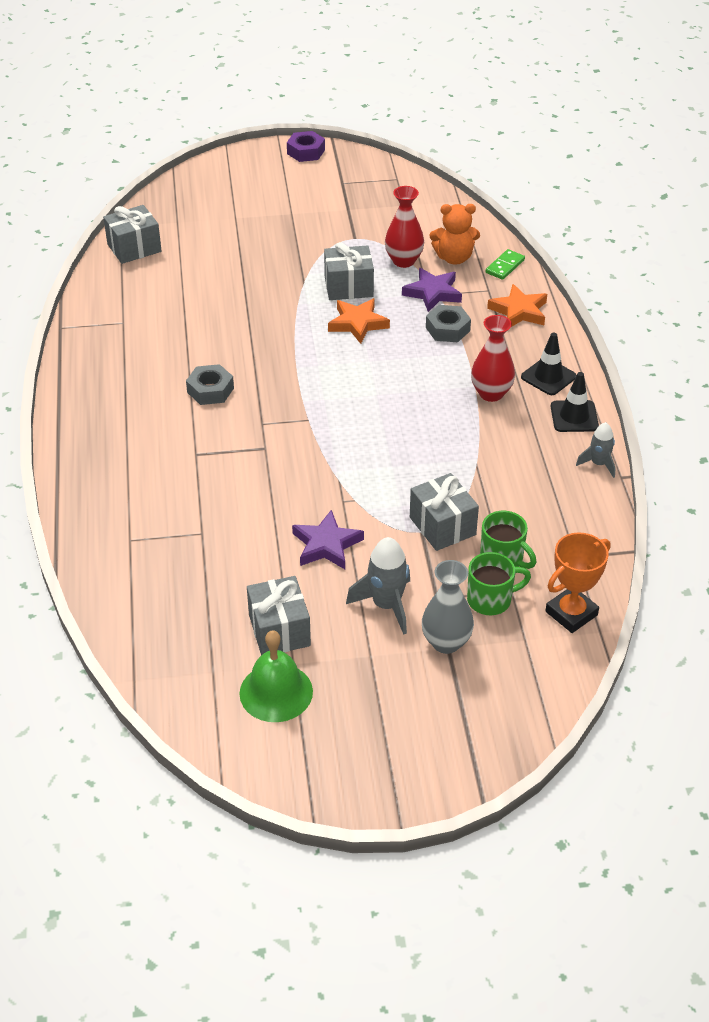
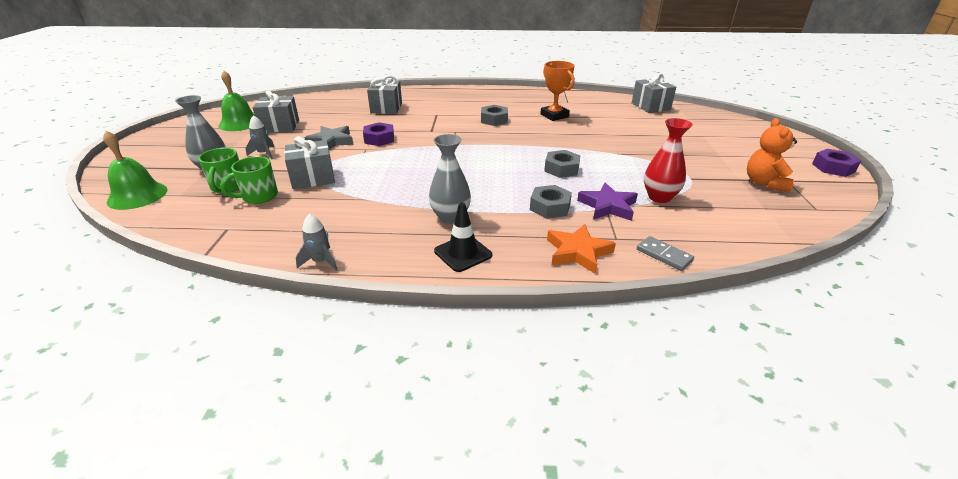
camera: 100 degrees right, 10 degrees down
purple star [292,510,364,569] -> grey star [305,126,354,150]
grey gift [324,242,374,300] -> grey gift moved to [367,75,402,114]
orange star [328,298,390,344] -> grey nut [544,150,581,178]
grey rocket [346,537,410,635] -> grey rocket [246,115,274,159], size x0.62
orange teddy bear [430,204,480,265] -> orange teddy bear moved to [747,118,797,192]
red vase [471,315,515,402] -> grey vase [429,134,471,224]
green domino [486,249,525,280] -> grey domino [637,236,694,271]
orange trophy [545,532,610,633] -> orange trophy moved to [540,61,575,121]
black traffic cone [551,372,599,432] -> none
none -> green bell [103,130,168,210]
none -> purple nut [363,122,394,146]

